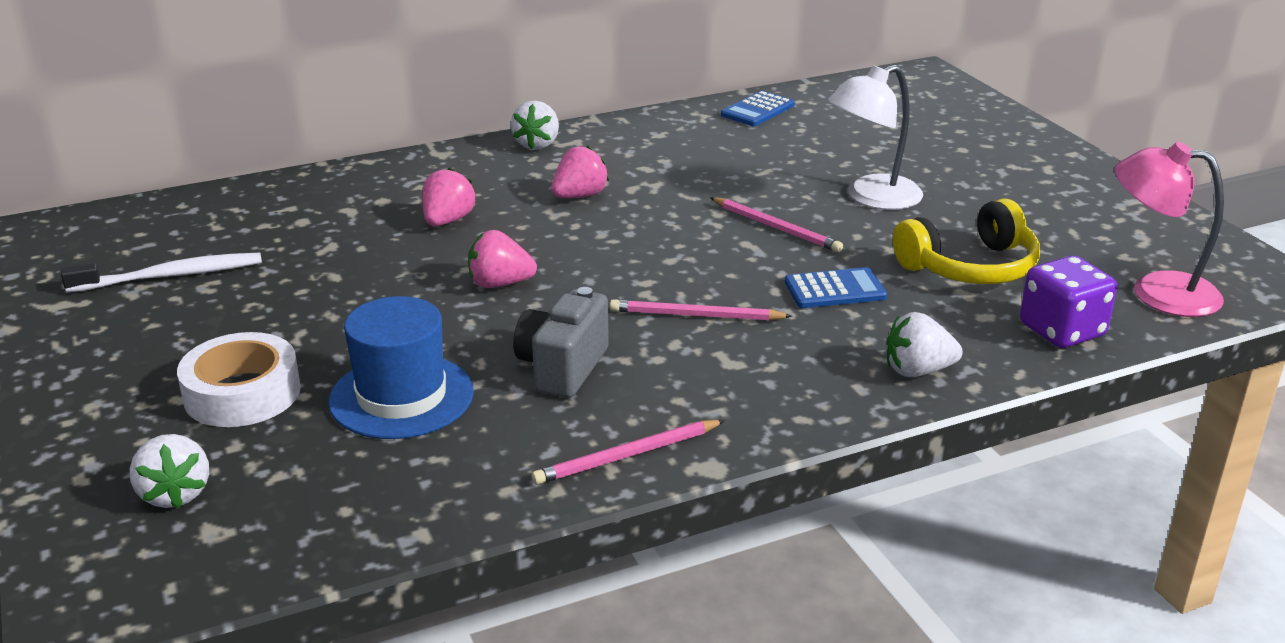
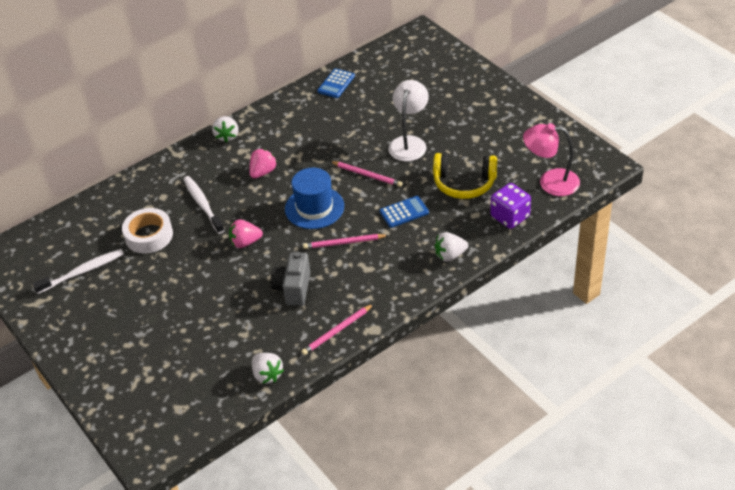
camera: 10 degrees left, 15 degrees up
white strawberry [129,434,209,509] -> white strawberry moved to [252,353,284,384]
white tape [177,332,301,427] -> white tape moved to [122,208,173,253]
blue hat [328,296,474,439] -> blue hat moved to [285,168,344,229]
pink strawberry [422,168,476,226] -> white toothbrush [183,176,225,234]
white lamp [828,65,923,210] -> white lamp turned 150 degrees clockwise [388,80,429,161]
yellow headphones [893,199,1040,284] -> yellow headphones turned 45 degrees clockwise [433,153,497,199]

